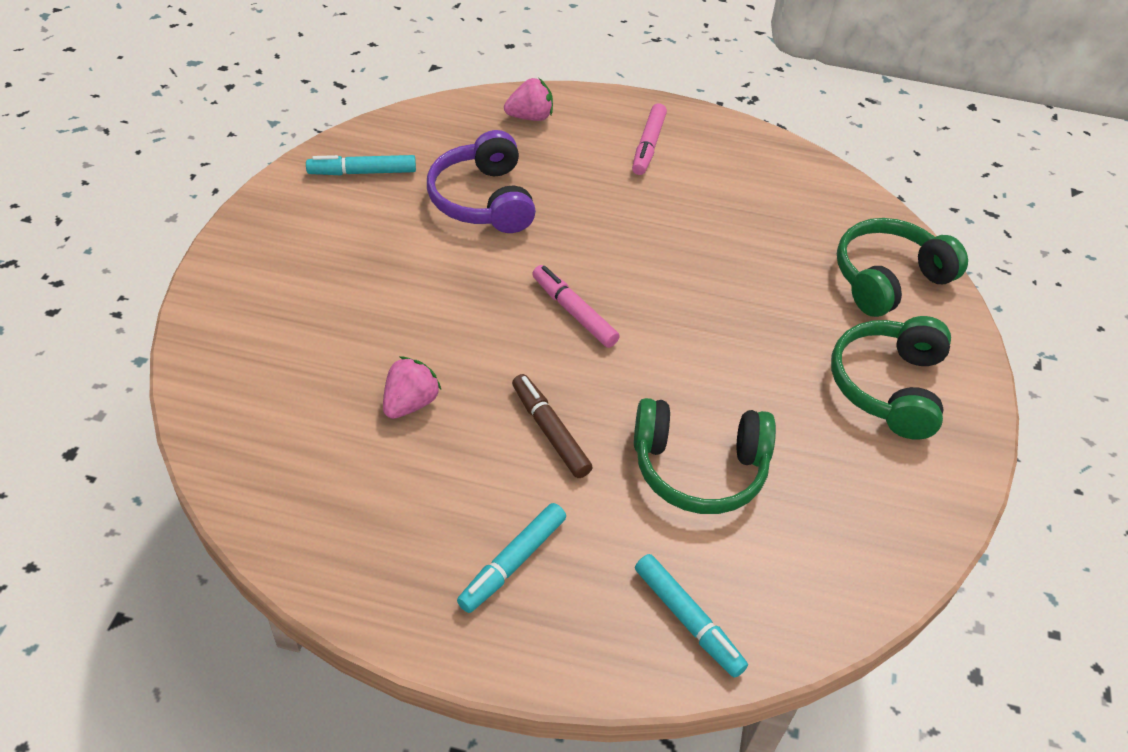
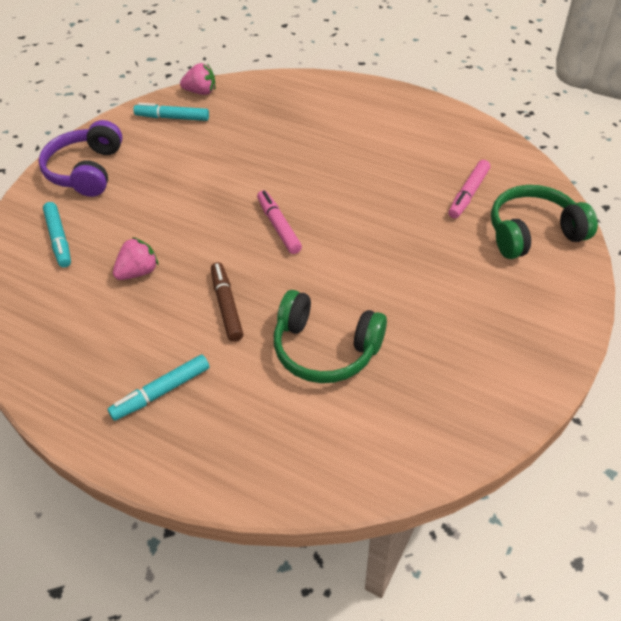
camera: 20 degrees right, 0 degrees up
purple headphones [427,130,536,233] -> purple headphones moved to [38,120,122,197]
pink strawberry [504,78,553,121] -> pink strawberry moved to [180,63,215,95]
pink marker [632,103,667,175] -> pink marker moved to [448,160,490,219]
turquoise marker [635,554,748,678] -> turquoise marker moved to [43,202,71,268]
green headphones [831,316,951,440] -> none

